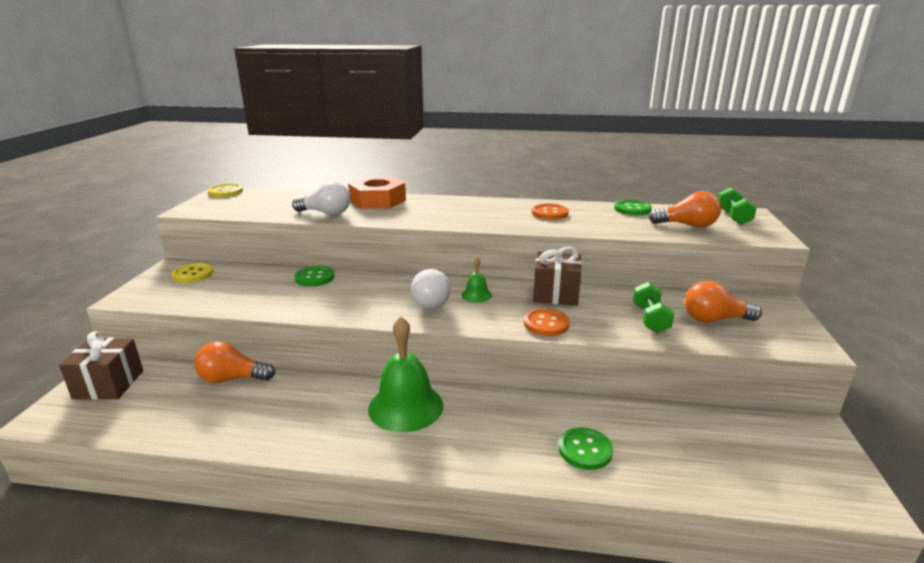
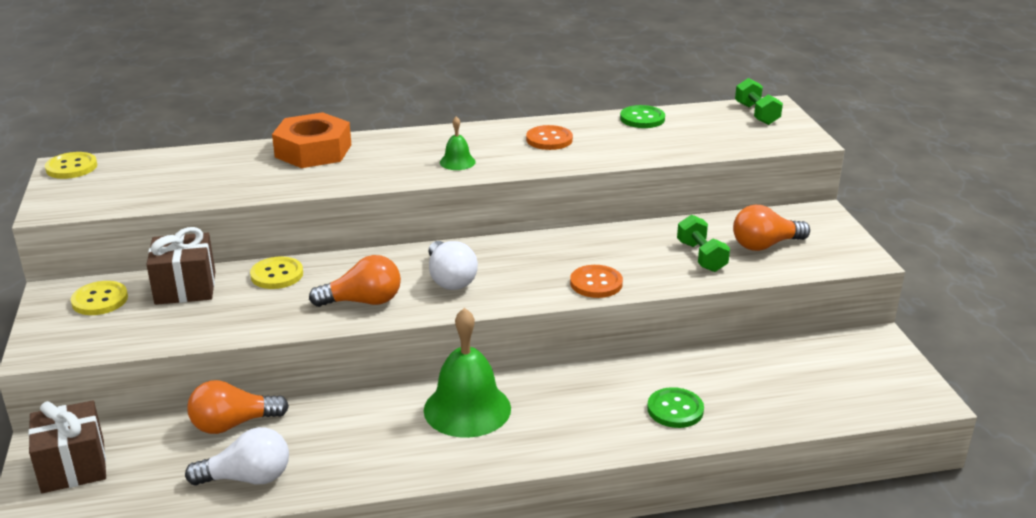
camera: 20 degrees left, 5 degrees up
white light bulb [292,181,351,215] -> white light bulb moved to [185,427,289,486]
green button [294,266,335,287] -> yellow button [250,256,303,289]
green bell [461,257,492,303] -> green bell moved to [440,116,476,170]
brown gift [533,247,582,306] -> brown gift moved to [146,227,215,305]
orange light bulb [649,191,721,228] -> orange light bulb moved to [309,255,401,307]

